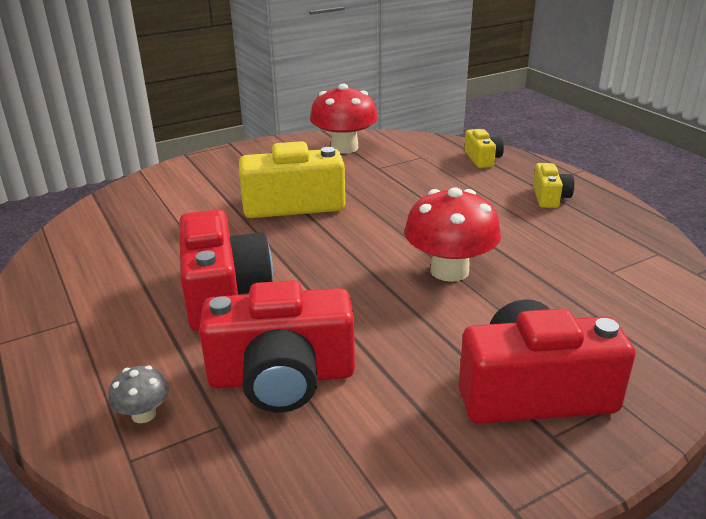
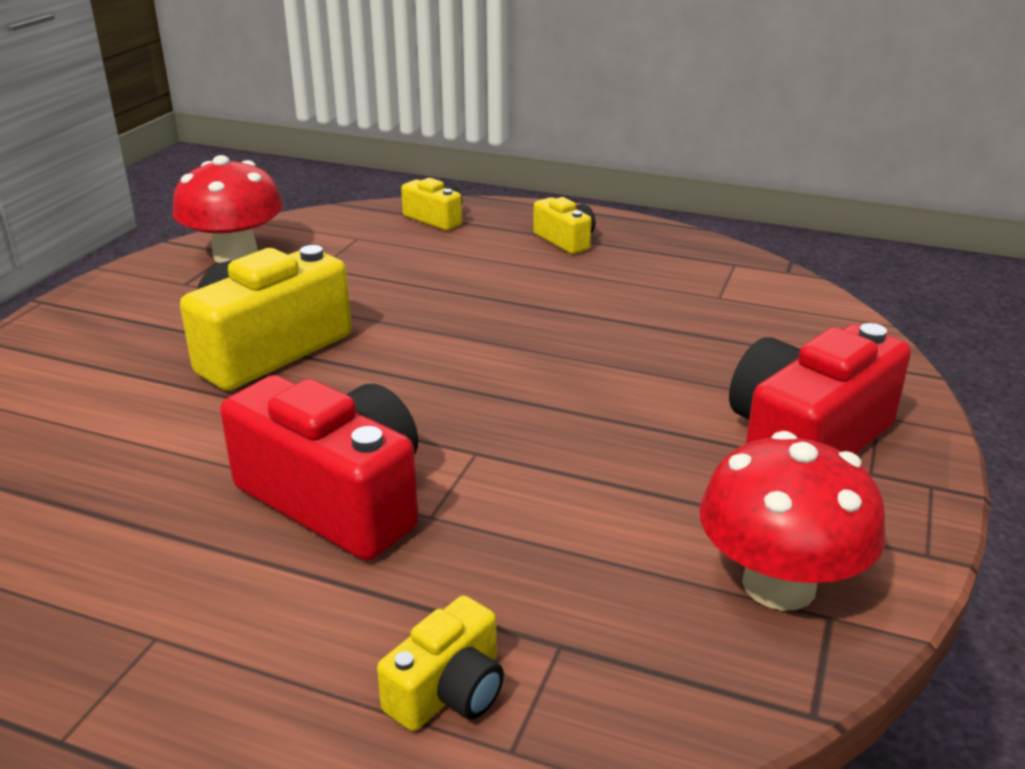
camera: 40 degrees left, 0 degrees up
grey mushroom [108,365,169,423] -> yellow camera [377,595,504,731]
red camera [199,280,355,413] -> none
red mushroom [404,187,501,282] -> red mushroom moved to [699,431,886,611]

